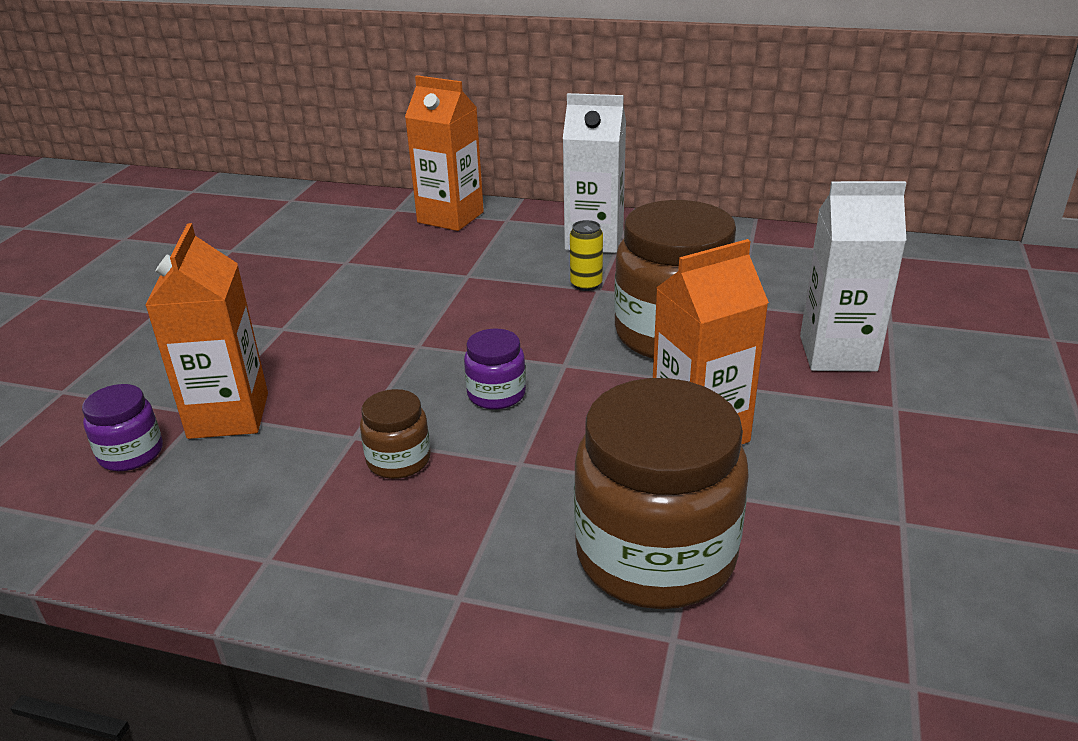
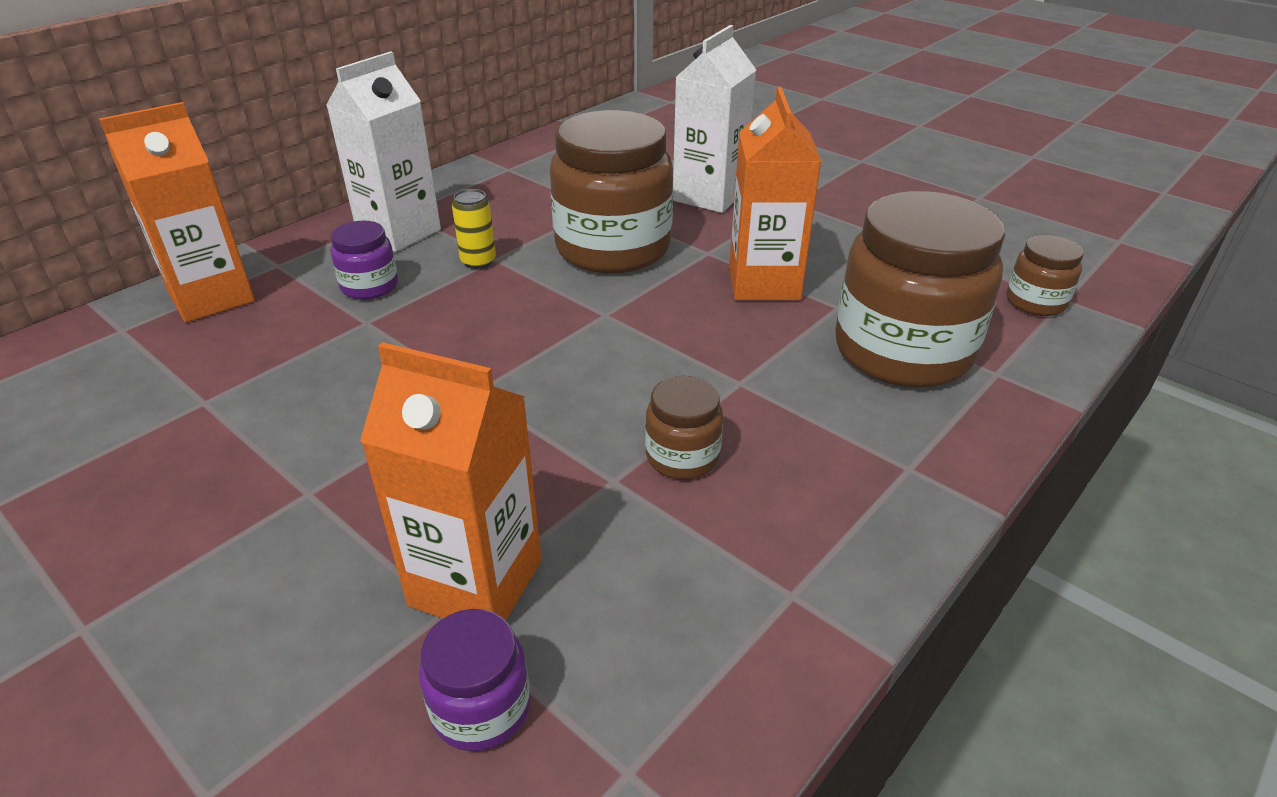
camera: 65 degrees left, 5 degrees up
purple jar [464,328,526,409] -> purple jar moved to [330,221,398,300]
none -> brown jar [1007,235,1084,316]

